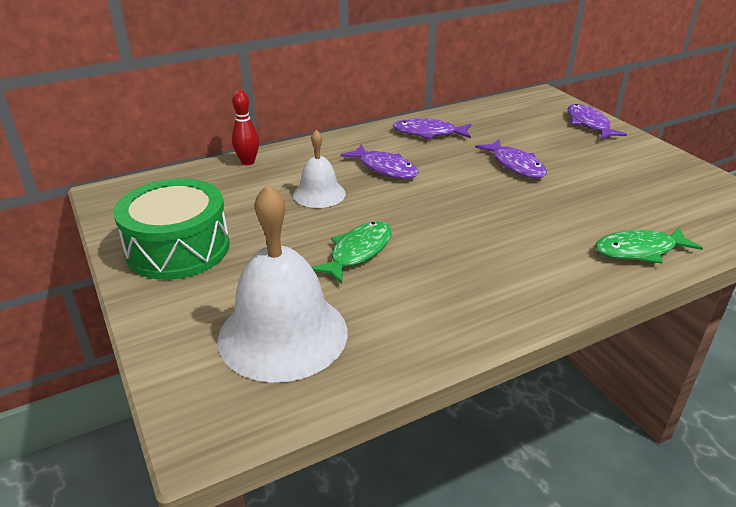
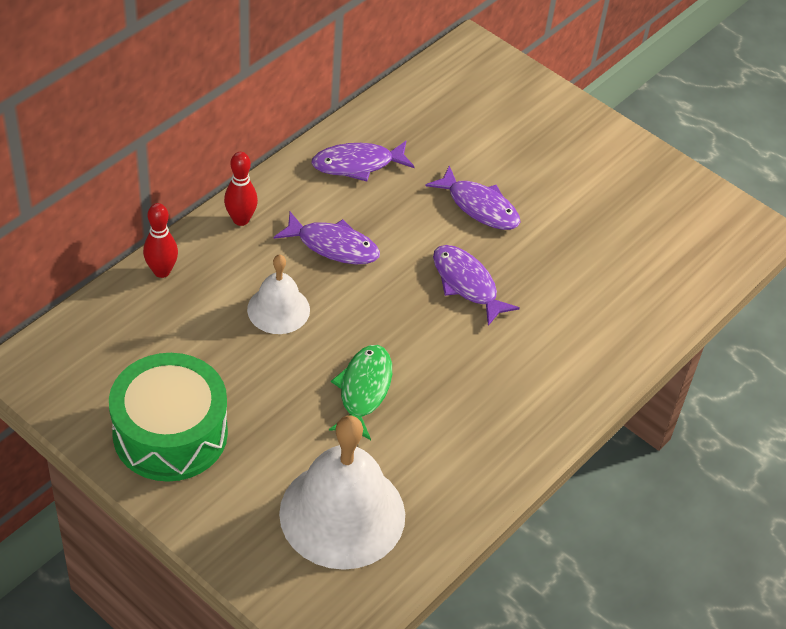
camera: 25 degrees left, 15 degrees up
purple fish [567,104,627,139] -> purple fish moved to [433,245,520,326]
green fish [595,227,703,263] -> none
none -> red bowling pin [224,152,258,226]

